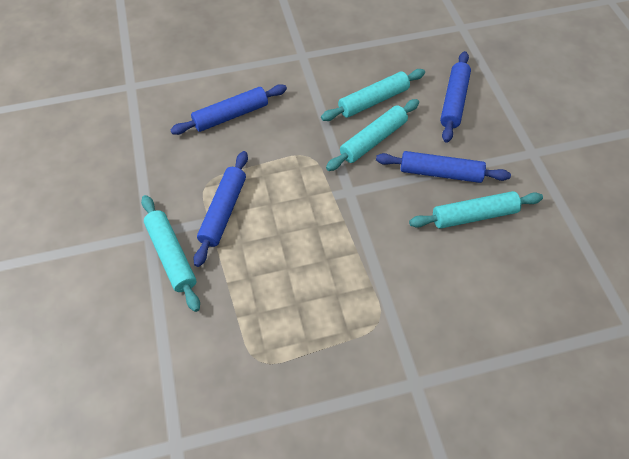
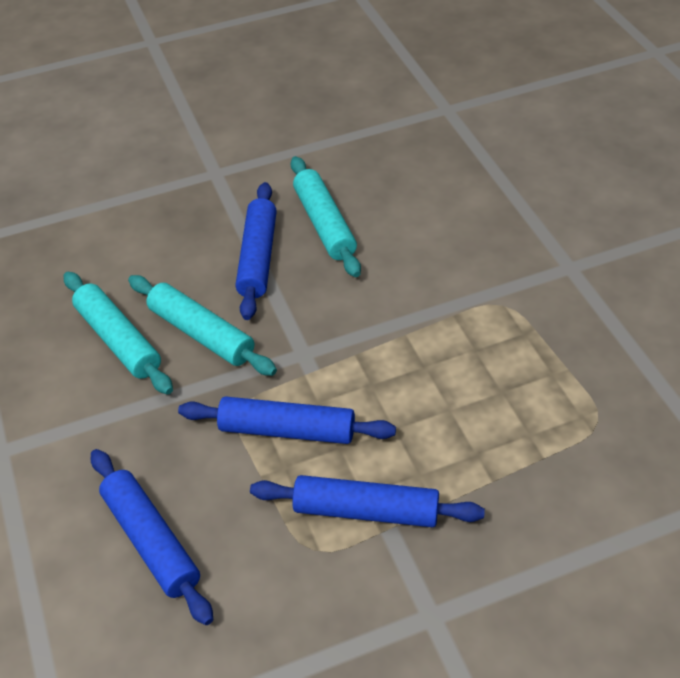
camera: 95 degrees left, 10 degrees down
turquoise rolling pin [141,195,200,312] -> none
blue rolling pin [440,51,471,143] -> blue rolling pin moved to [178,397,396,444]

